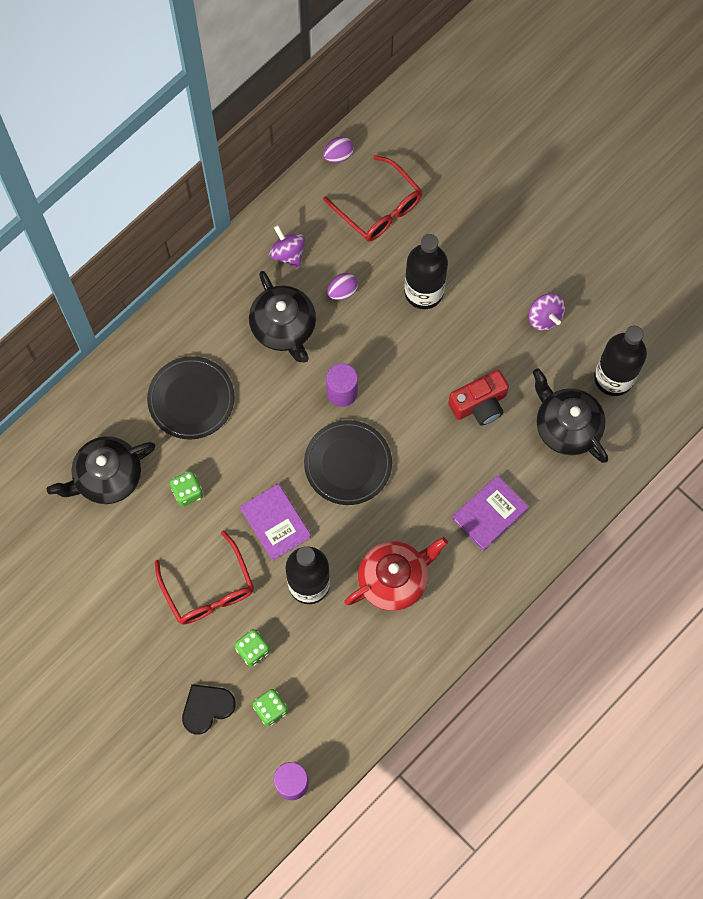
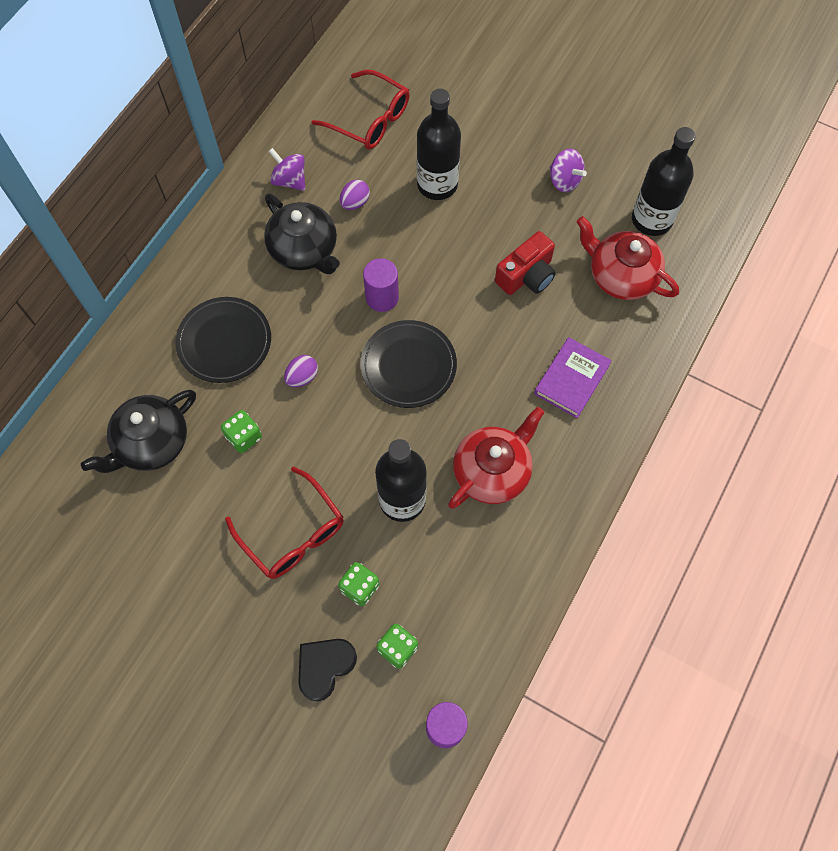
camera: 15 degrees left, 5 degrees down
purple book [240,484,311,561] -> none
purple egg [323,136,354,163] -> purple egg moved to [284,355,318,387]
black teapot [532,368,608,463] -> red teapot [577,216,679,300]

